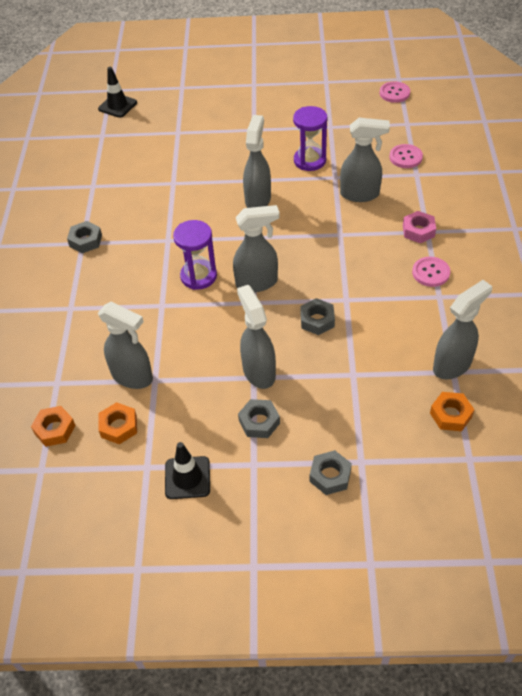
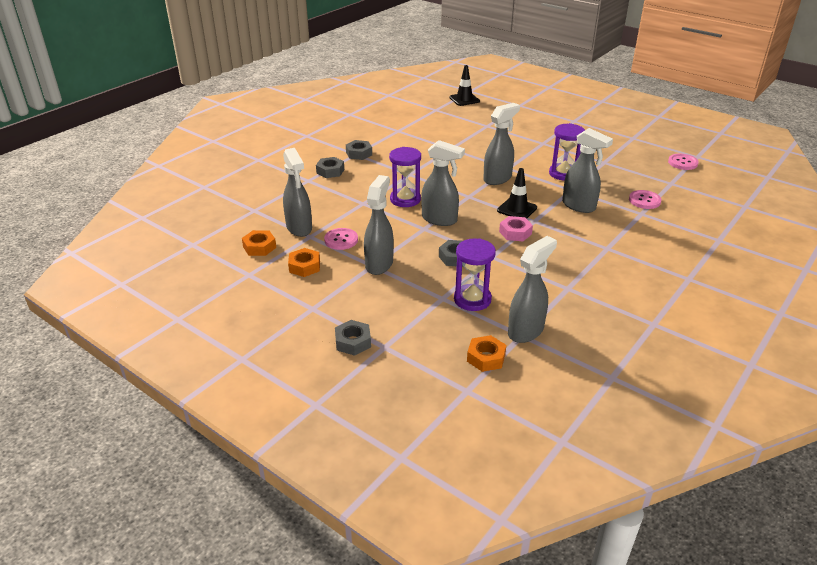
camera: 35 degrees right, 15 degrees down
orange nut [31,406,76,447] -> orange nut moved to [288,248,320,277]
black traffic cone [165,442,210,499] -> black traffic cone moved to [497,168,537,219]
grey nut [238,399,280,438] -> grey nut moved to [316,157,344,178]
pink nut [403,211,436,243] -> pink nut moved to [499,216,533,241]
pink button [412,257,450,287] -> pink button moved to [324,228,358,250]
grey spray bottle [433,280,492,379] -> grey spray bottle turned 45 degrees counterclockwise [508,236,557,343]
none -> purple hourglass [454,238,496,311]

